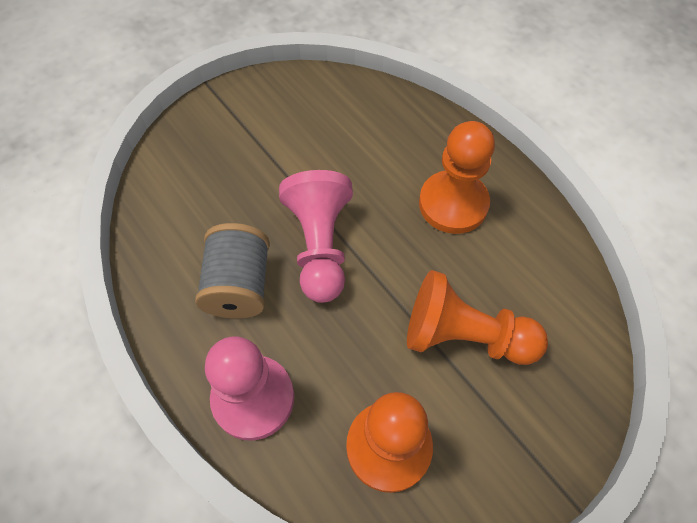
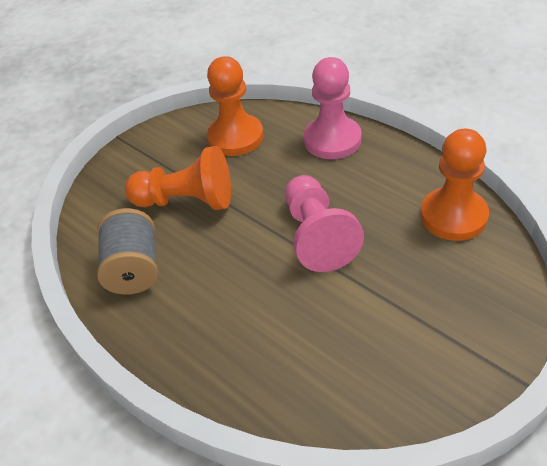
camera: 175 degrees right, 15 degrees down
grey spool [195,223,270,319] -> grey spool moved to [97,208,158,295]
orange pawn [419,121,495,234] -> orange pawn moved to [420,129,489,241]

